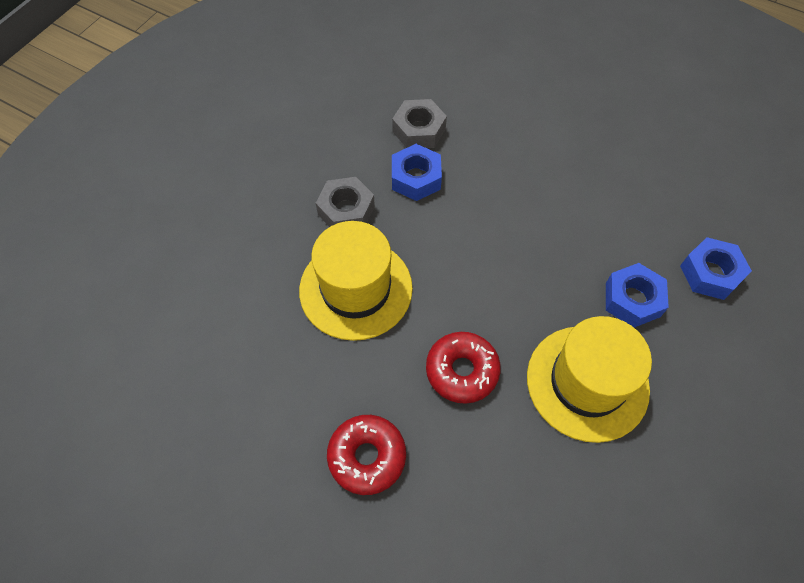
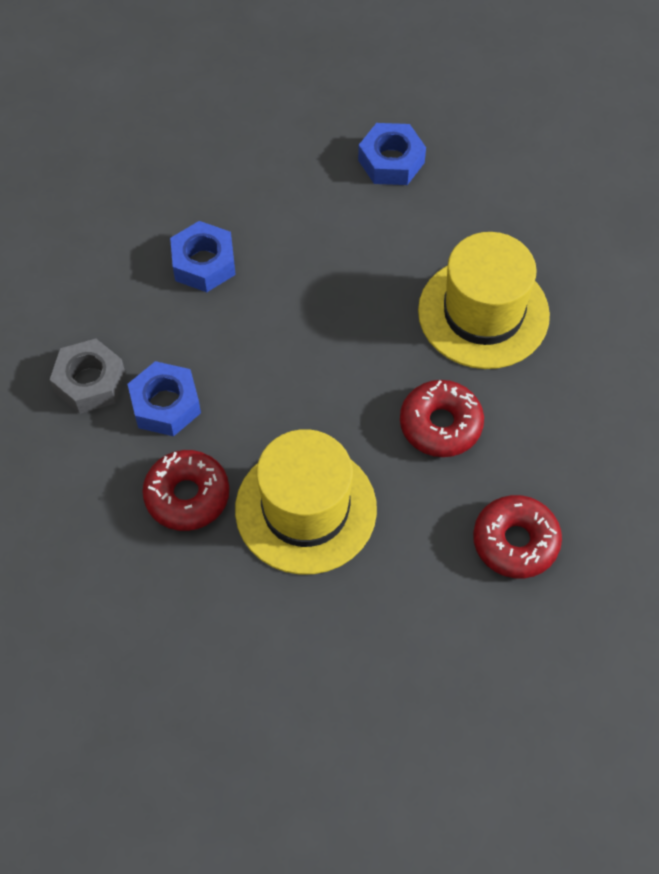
camera: 75 degrees left, 0 degrees up
grey nut [316,177,375,227] -> red donut [142,450,229,531]
blue nut [606,263,669,328] -> blue nut moved to [170,221,236,292]

